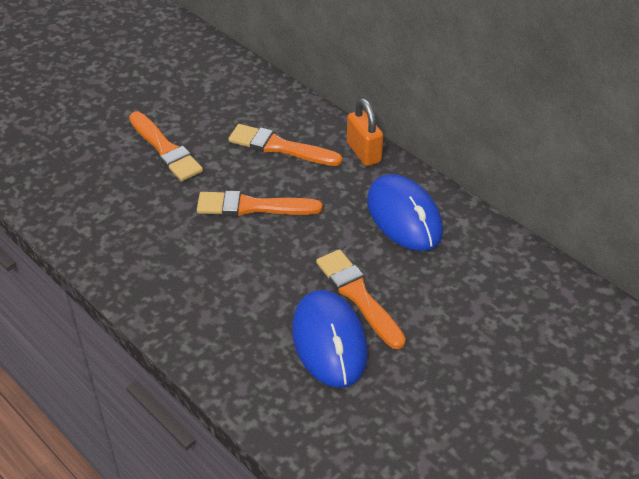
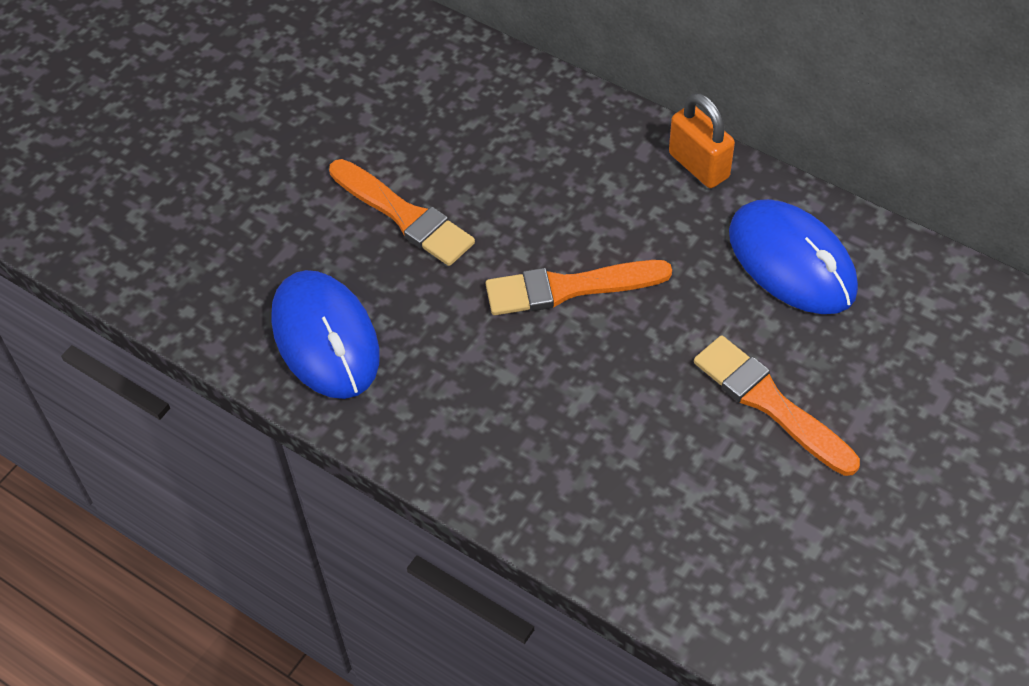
camera: 10 degrees left, 10 degrees up
orange brush [228,124,343,166] -> none
blue mouse [292,290,368,388] -> blue mouse moved to [271,270,380,399]

